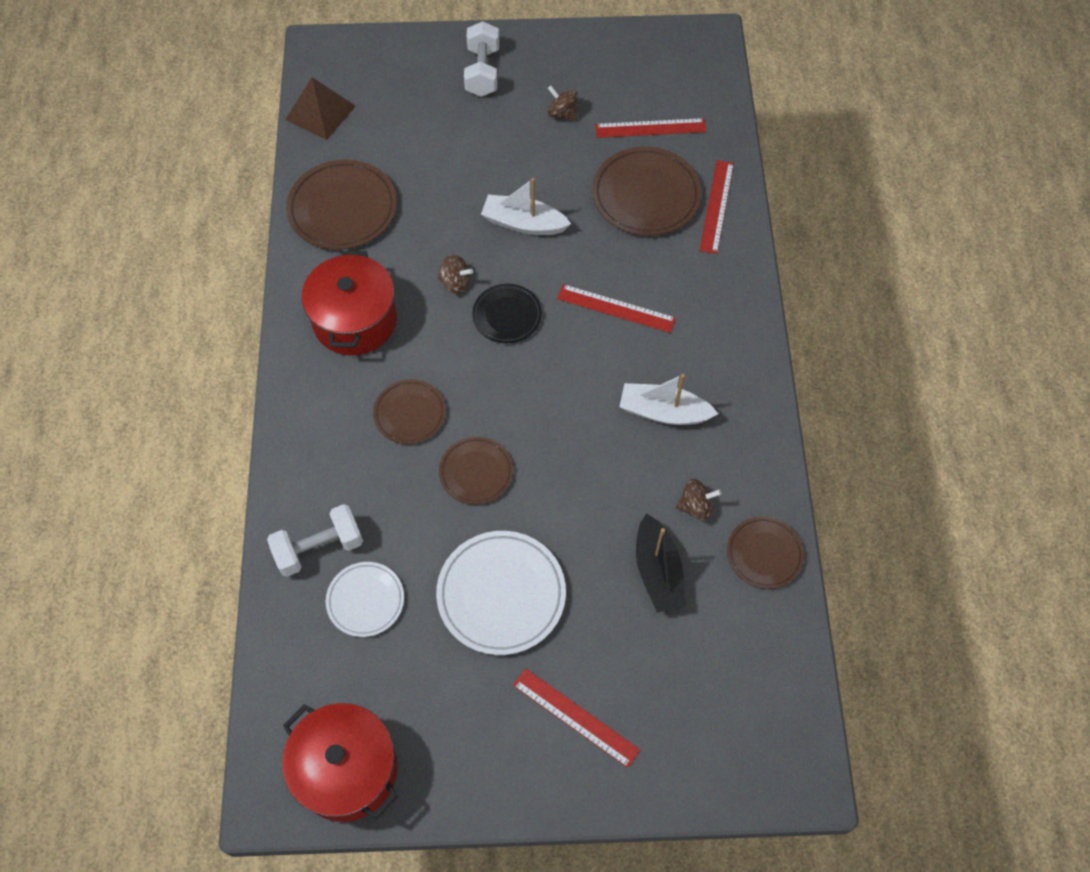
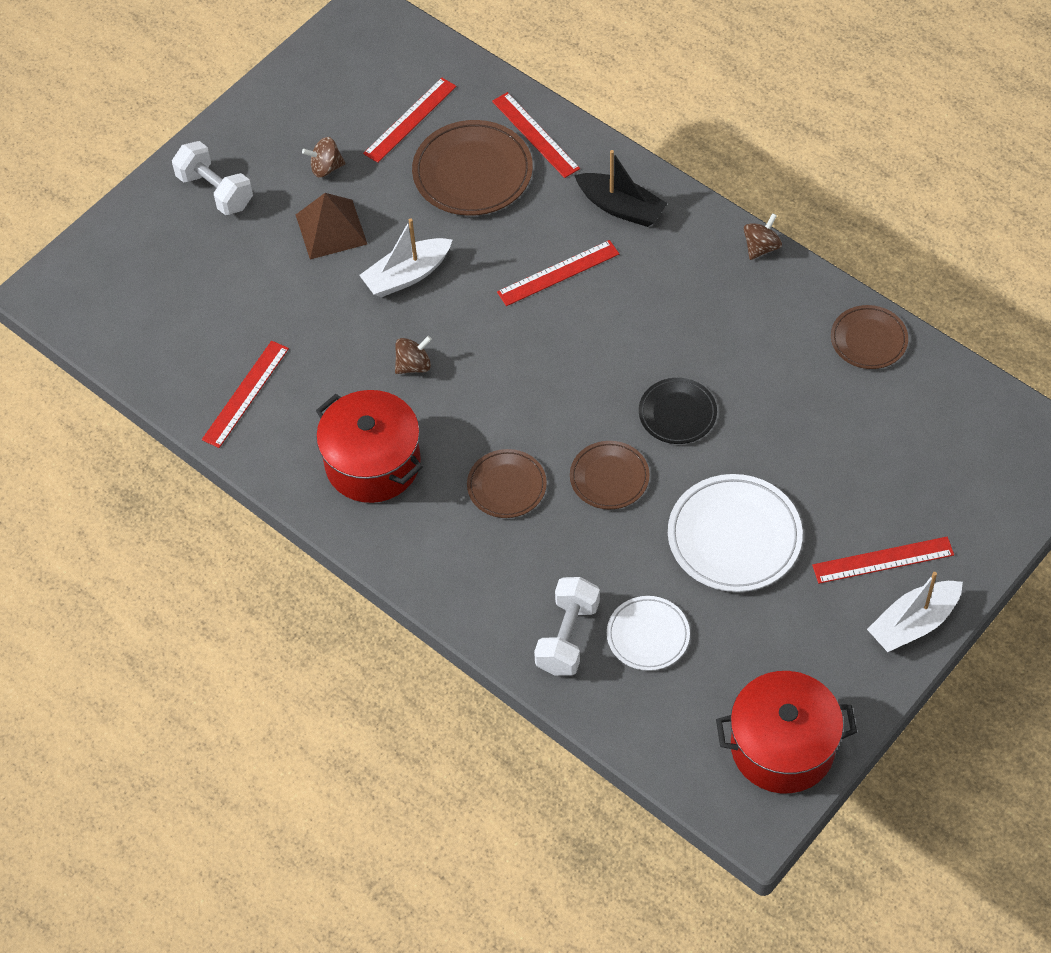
camera: 45 degrees left, 5 degrees down
brown pyramid [285,78,356,140] -> brown pyramid moved to [296,193,367,259]
brown plate [286,159,397,250] -> red ruler [202,341,289,448]
black plate [472,284,542,343] -> black plate moved to [639,378,717,444]
white boat [619,374,718,425] -> white boat moved to [867,572,963,652]
black boat [636,513,686,613] -> black boat moved to [574,150,668,227]
brown spinning top [676,479,722,520] -> brown spinning top moved to [744,213,782,260]

